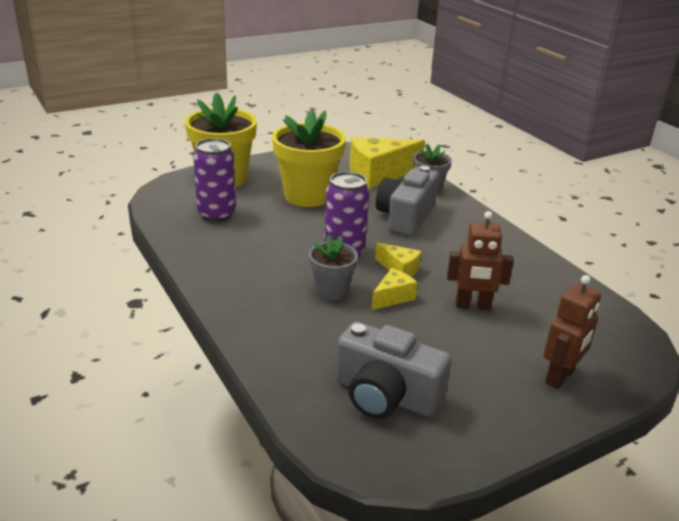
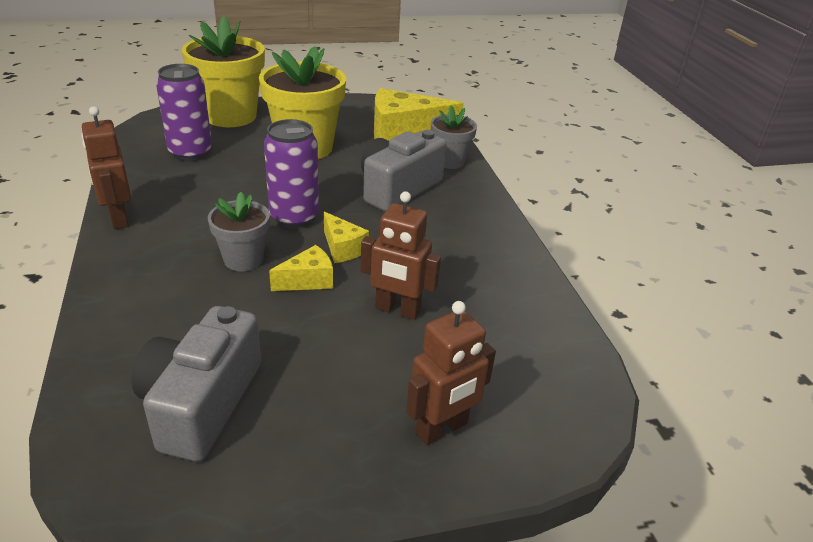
camera: 15 degrees right, 5 degrees up
grey camera [336,322,451,419] -> grey camera turned 60 degrees clockwise [132,306,261,462]
none -> brown robot [81,106,131,229]

